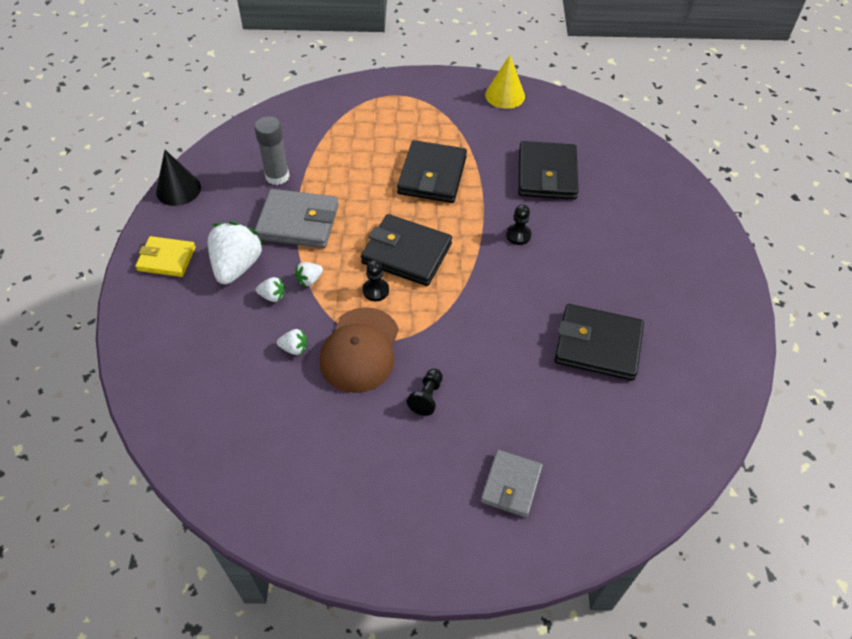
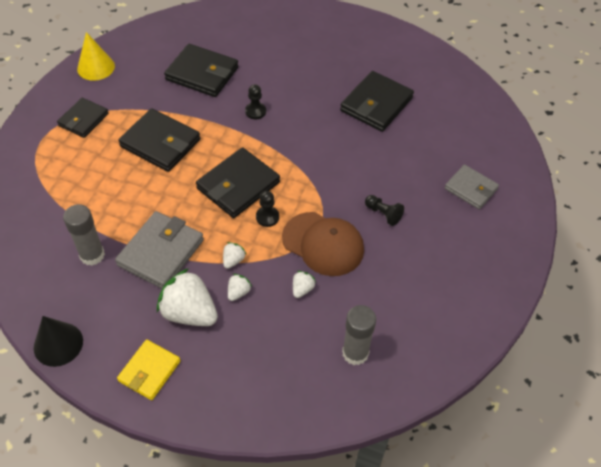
camera: 70 degrees left, 0 degrees up
white strawberry [295,262,323,287] -> white strawberry turned 135 degrees counterclockwise [223,242,246,269]
none -> black wallet [57,98,109,138]
none -> grey glue stick [342,305,376,365]

